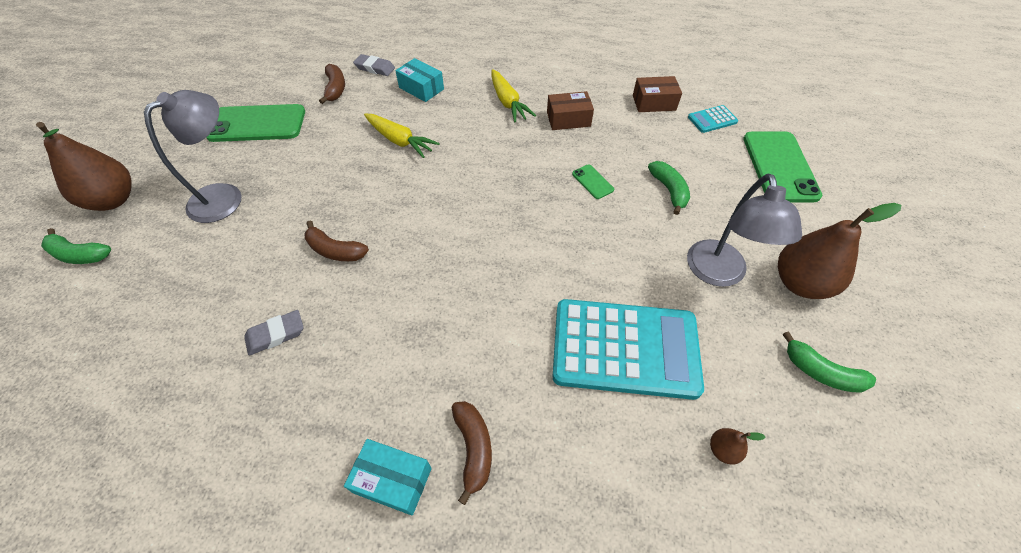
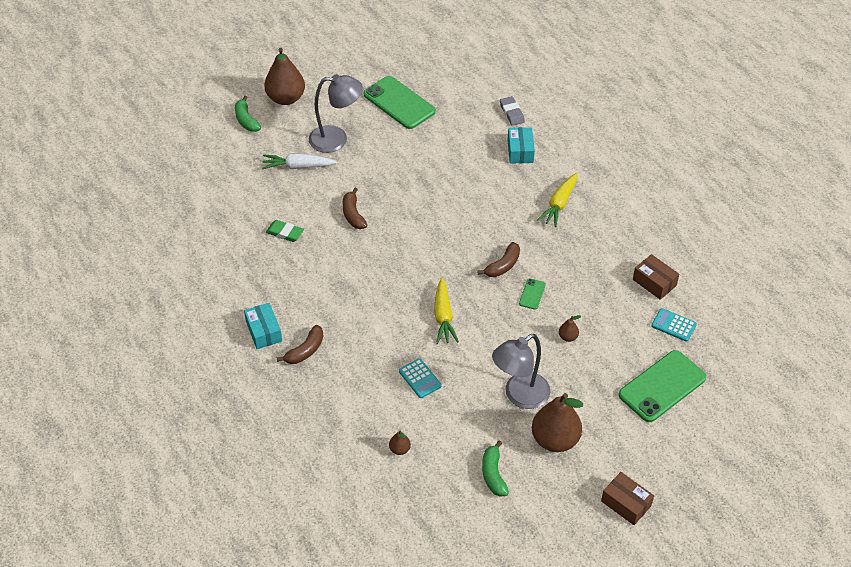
camera: 50 degrees right, 5 degrees down
grey eraser [244,310,303,355] -> green eraser [266,220,304,242]
brown banana [319,64,345,104] -> brown banana moved to [477,242,520,277]
yellow carrot [364,114,440,158] -> yellow carrot moved to [434,278,459,344]
brown box [547,91,594,130] -> brown box moved to [601,472,654,525]
turquoise calculator [552,299,704,400] -> turquoise calculator [399,358,442,398], size x0.42
green banana [648,161,690,215] -> brown pear [559,315,581,342]
none -> white carrot [262,153,337,169]

